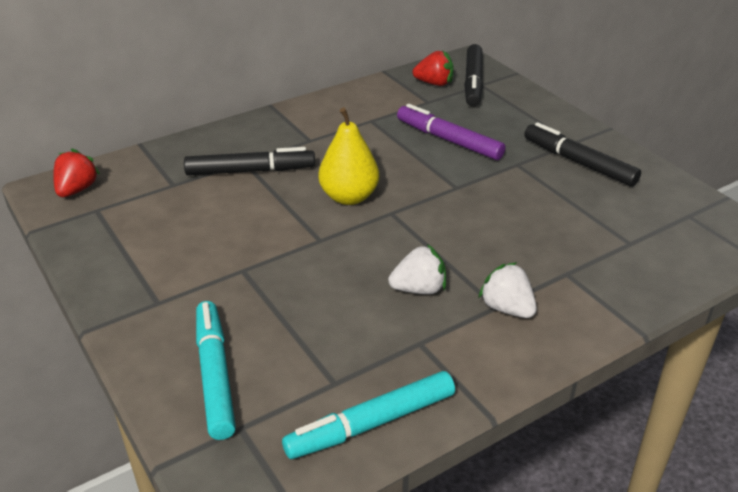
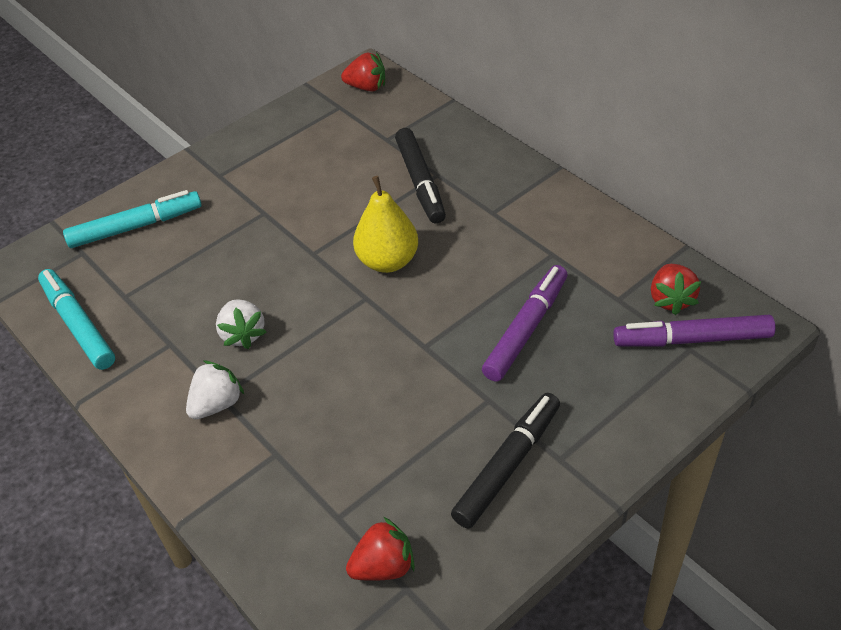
camera: 85 degrees right, 10 degrees up
black marker [464,44,483,107] -> purple marker [613,315,776,347]
none -> red strawberry [346,517,415,581]

